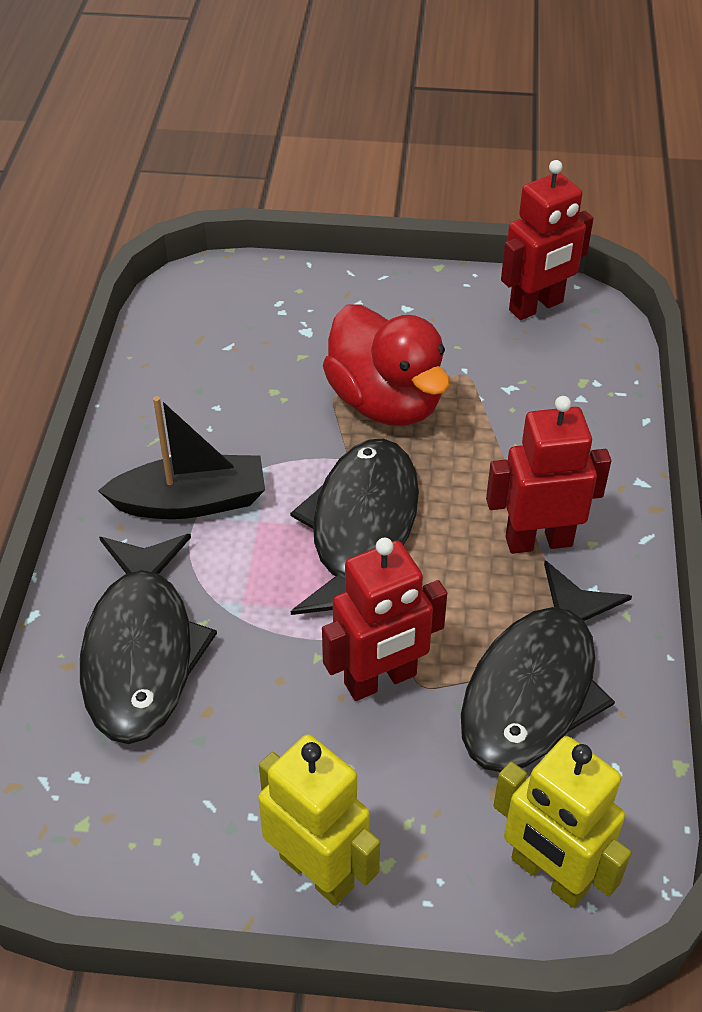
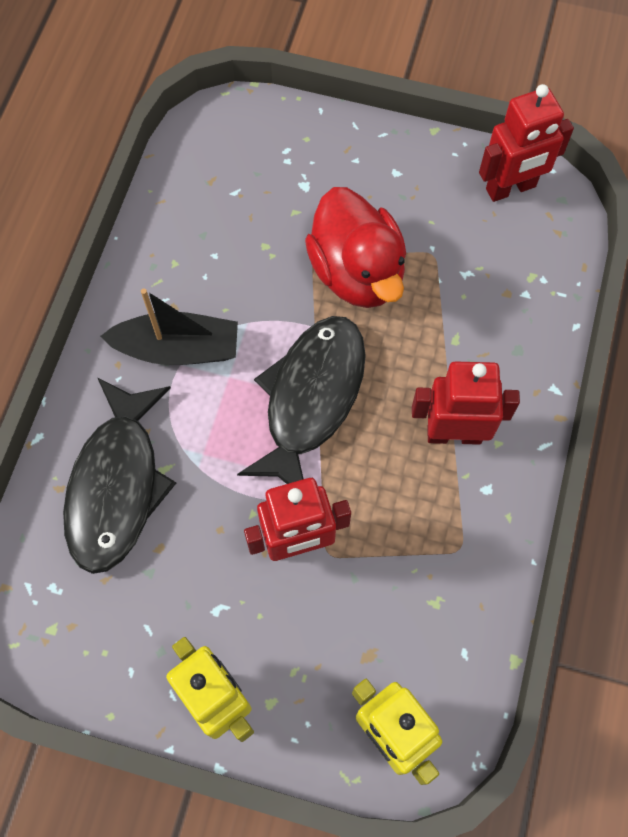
camera: 10 degrees right, 20 degrees up
black fish [461,561,632,772] -> none

